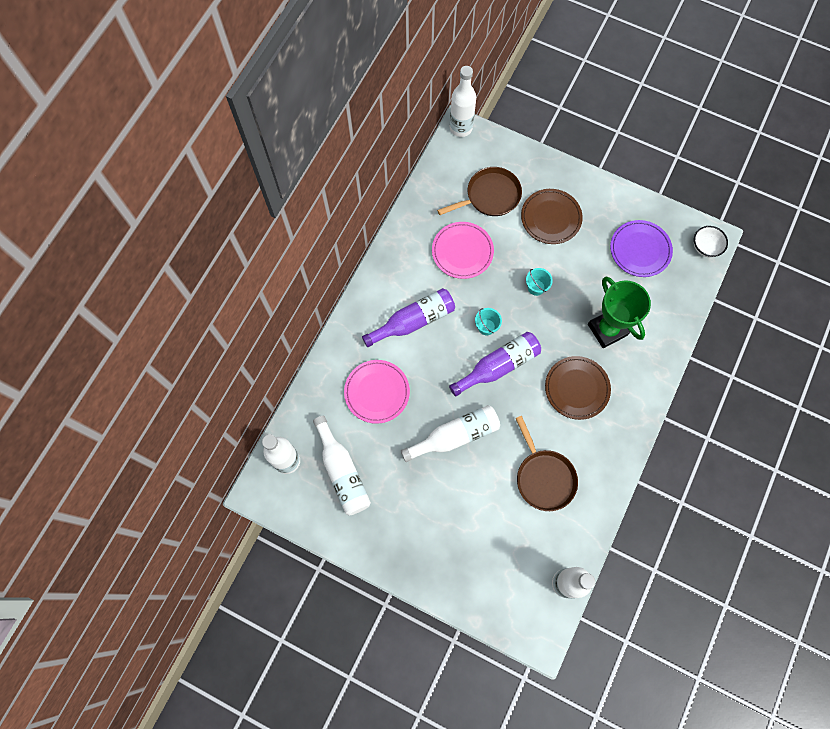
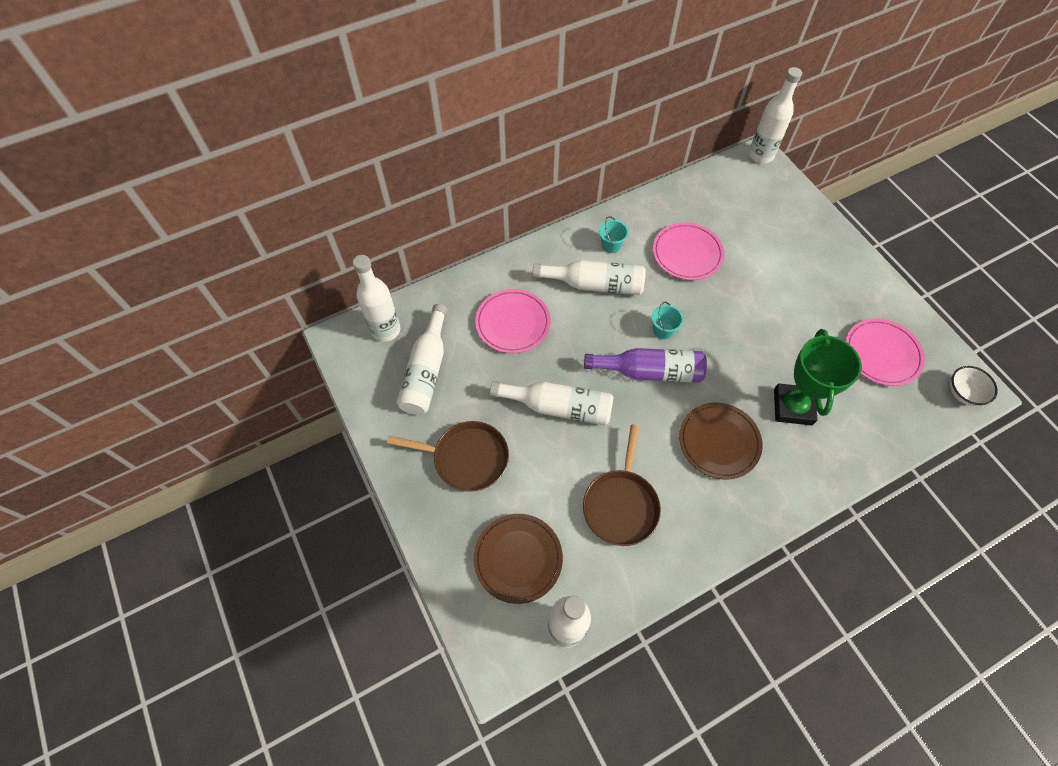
camera: 35 degrees right, 10 degrees down
purple bottle [362,288,455,347] -> white bottle [532,260,646,295]
brown pan [437,167,522,216] -> brown pan moved to [387,421,509,492]
brown plate [521,189,583,244] -> brown plate moved to [473,514,563,604]
turquoise bucket [526,268,553,296] -> turquoise bucket moved to [599,216,629,253]
purple plate [610,220,673,277] -> pink plate [845,318,925,386]

